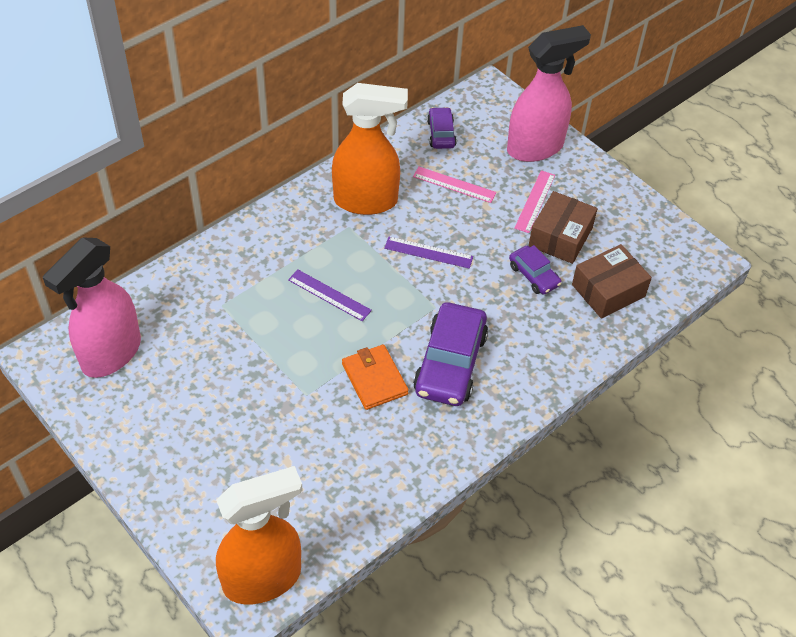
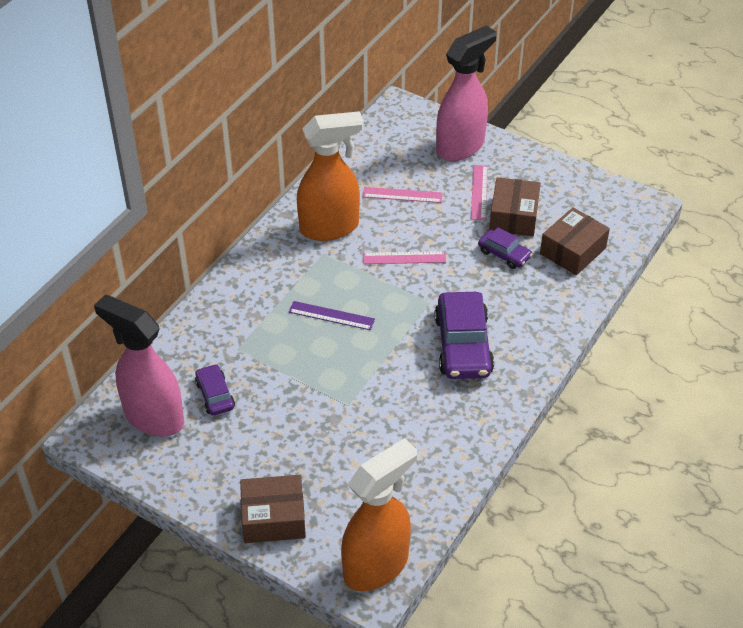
camera: 15 degrees left, 5 degrees down
pink spray bottle [43,237,141,378] -> pink spray bottle turned 105 degrees clockwise [94,295,184,436]
orange wallet [342,344,409,410] -> none
purple ruler [384,237,473,269] -> pink ruler [363,251,446,264]
purple car [427,107,457,149] -> purple car moved to [195,364,235,416]
none -> brown box [240,475,306,543]

